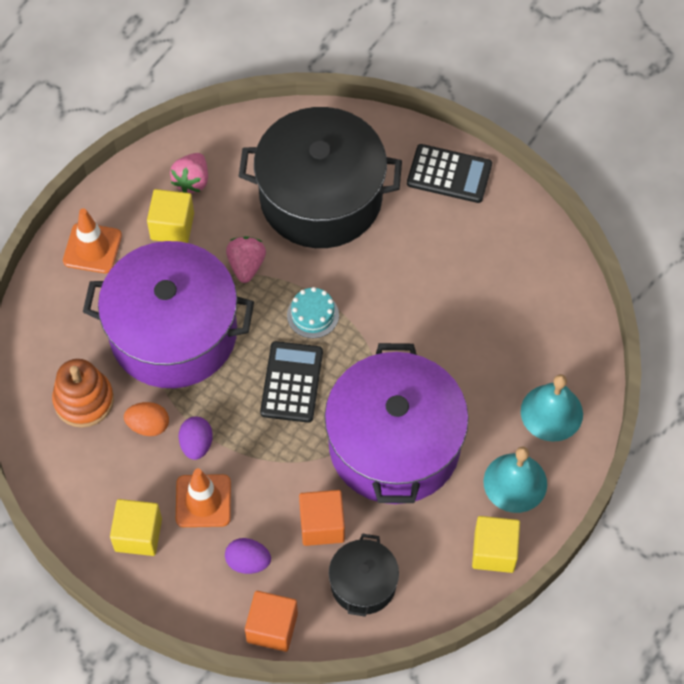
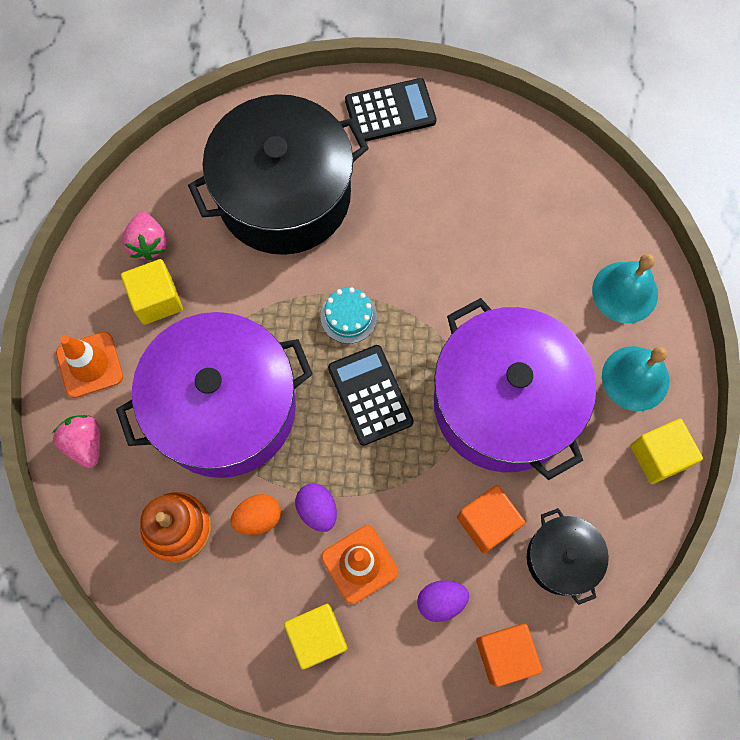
camera: 30 degrees left, 10 degrees up
pink strawberry [226,236,266,283] -> pink strawberry moved to [52,415,100,468]

